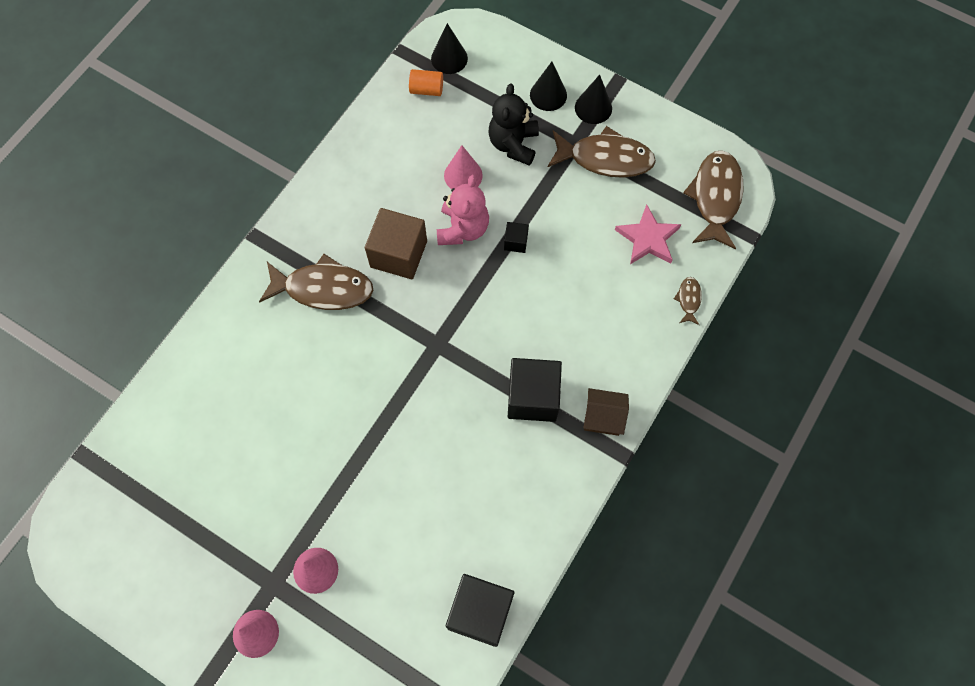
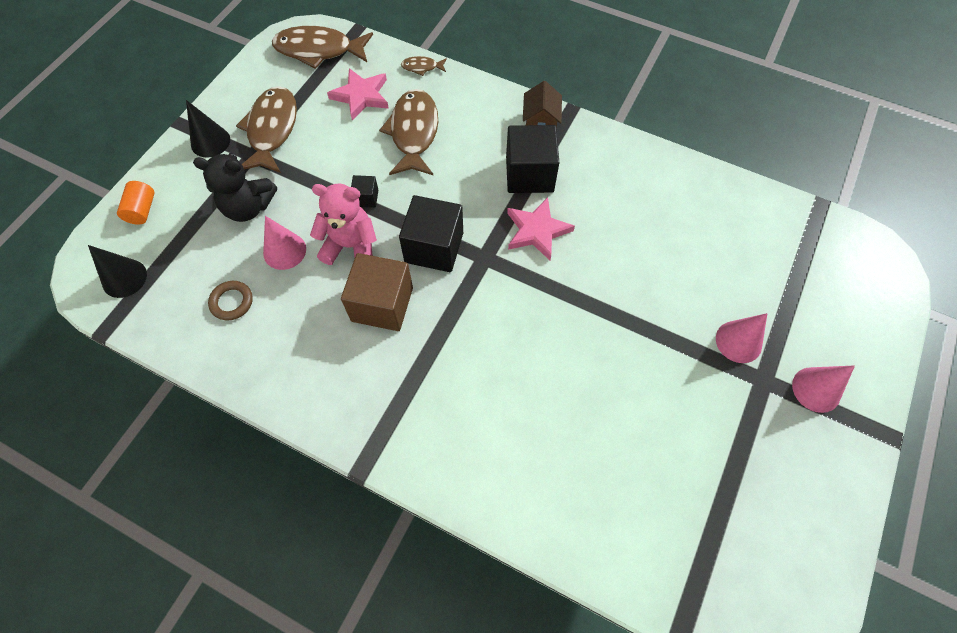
camera: 95 degrees left, 5 degrees down
brown fish [259,254,374,310] -> brown fish moved to [379,89,438,175]
orange cylinder [409,69,443,96] -> orange cylinder moved to [117,181,154,225]
black cube [446,574,514,647] -> black cube moved to [399,195,463,272]
black cone [530,62,567,111] -> none
none -> brown ring [208,281,253,320]
none -> pink star [507,197,575,261]

